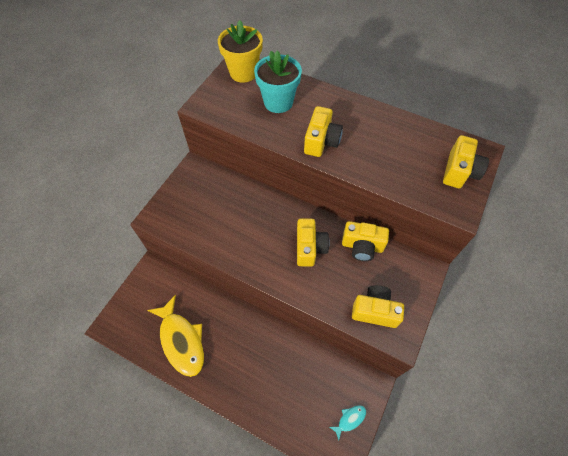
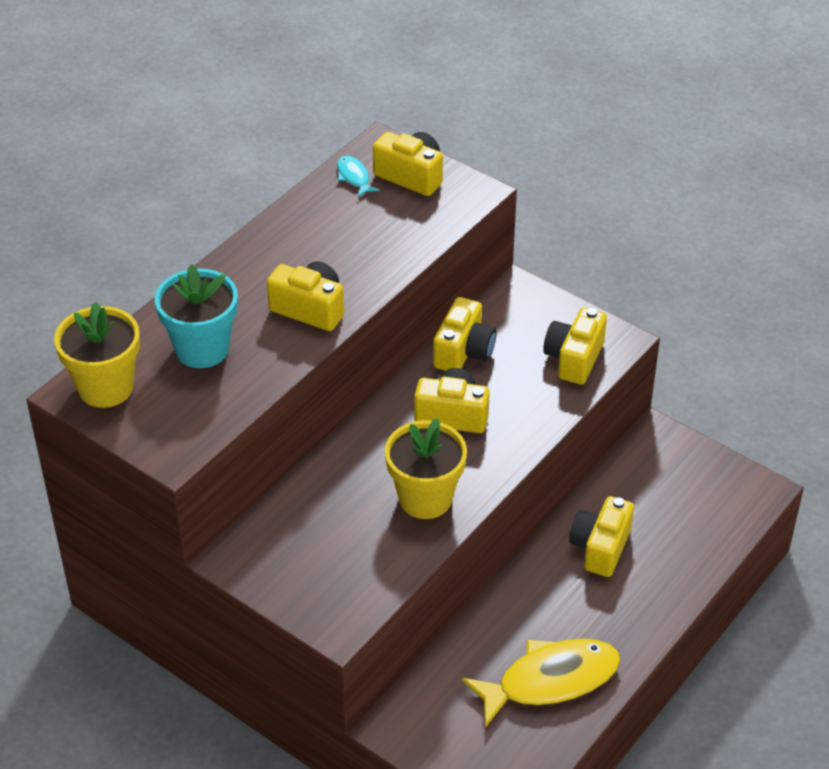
camera: 80 degrees left, 15 degrees down
turquoise fish [330,405,366,441] -> turquoise fish moved to [337,156,379,197]
none -> yellow flower pot [385,418,467,519]
none -> yellow camera [569,496,634,577]

